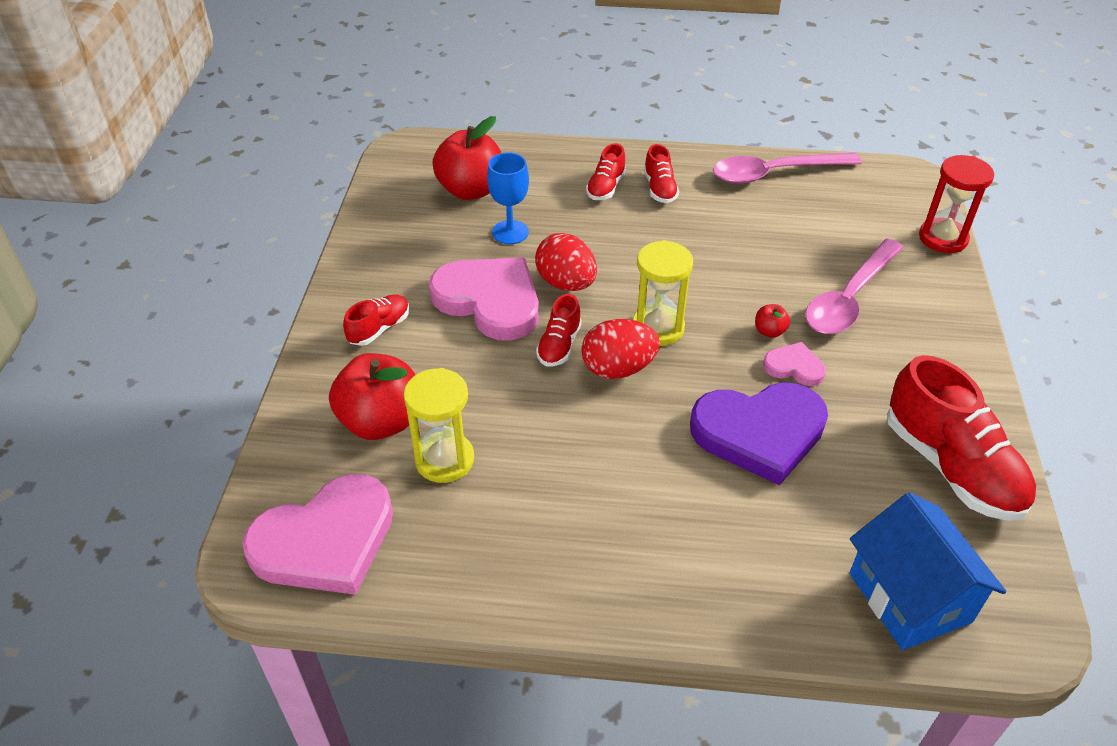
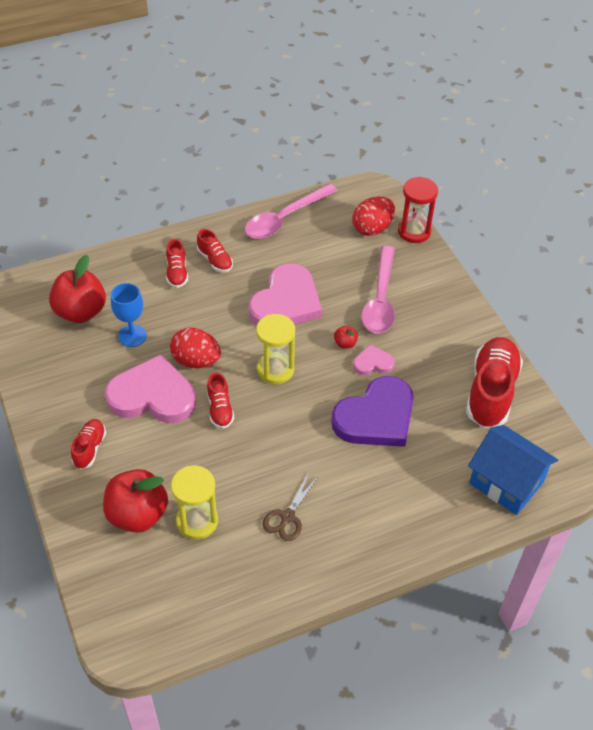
camera: 30 degrees left, 5 degrees up
pink heart [242,474,393,595] -> pink heart moved to [249,264,322,326]
red egg [581,319,660,379] -> red egg moved to [352,197,395,236]
red shoe [887,355,1036,521] -> red shoe turned 105 degrees counterclockwise [466,337,523,428]
none -> brown scissors [262,474,319,541]

